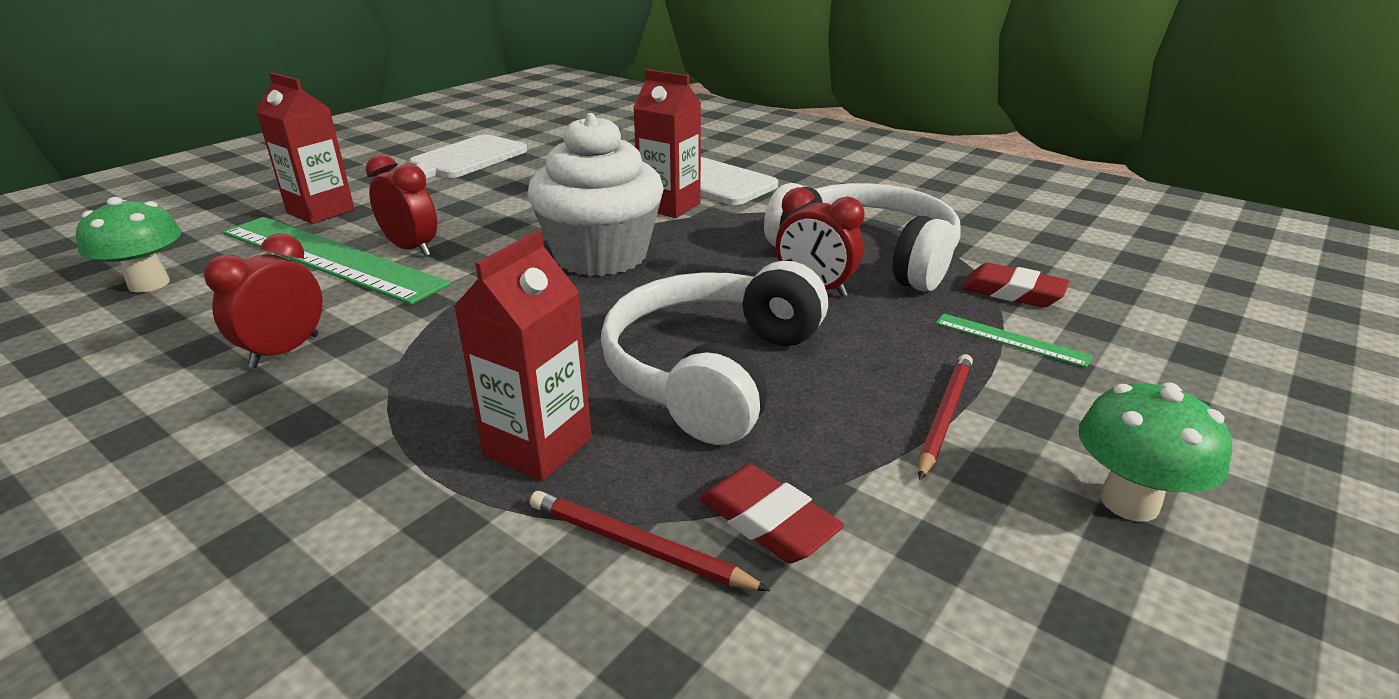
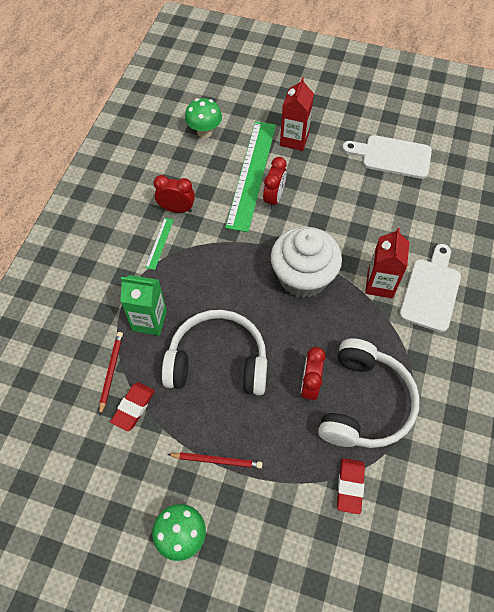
camera: 70 degrees right, 30 degrees up
red carton [454,230,592,481] -> green carton [120,275,167,336]
green ruler [936,313,1092,368] -> green ruler moved to [145,218,174,270]

